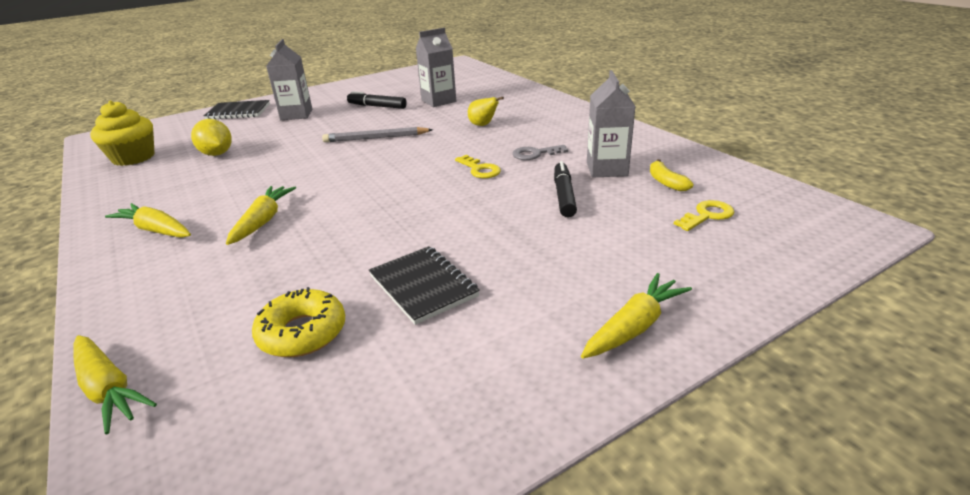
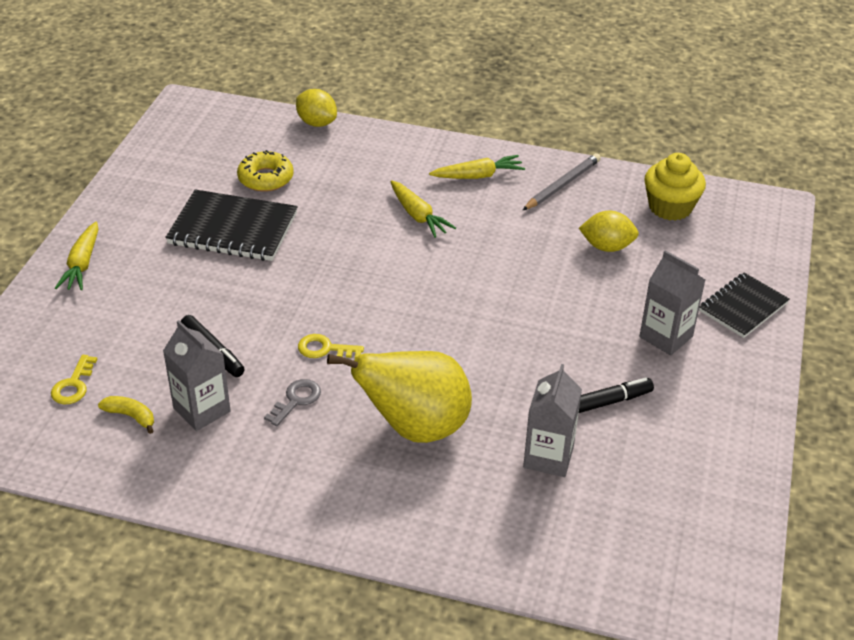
camera: 135 degrees right, 10 degrees up
yellow carrot [74,335,157,435] -> yellow lemon [296,89,337,127]
grey pencil [322,127,433,142] -> grey pencil moved to [523,153,601,210]
black notebook [369,246,480,325] -> black notebook [165,190,297,261], size x1.54
yellow pear [468,97,504,126] -> yellow pear [327,351,472,443], size x2.45

